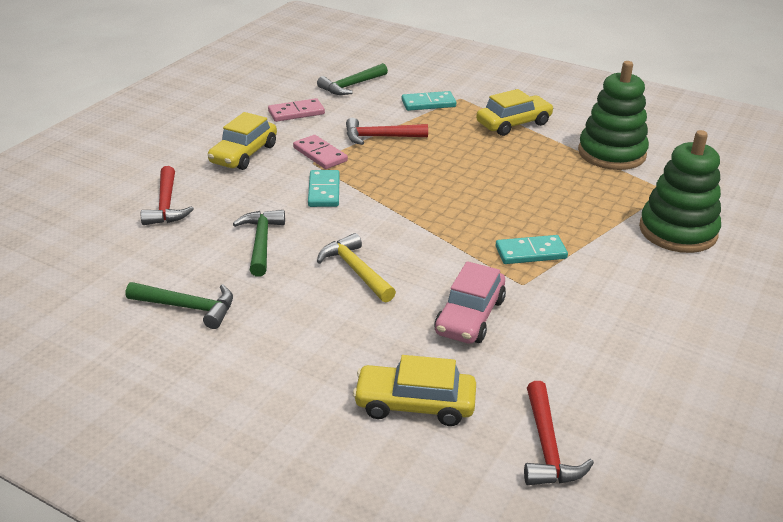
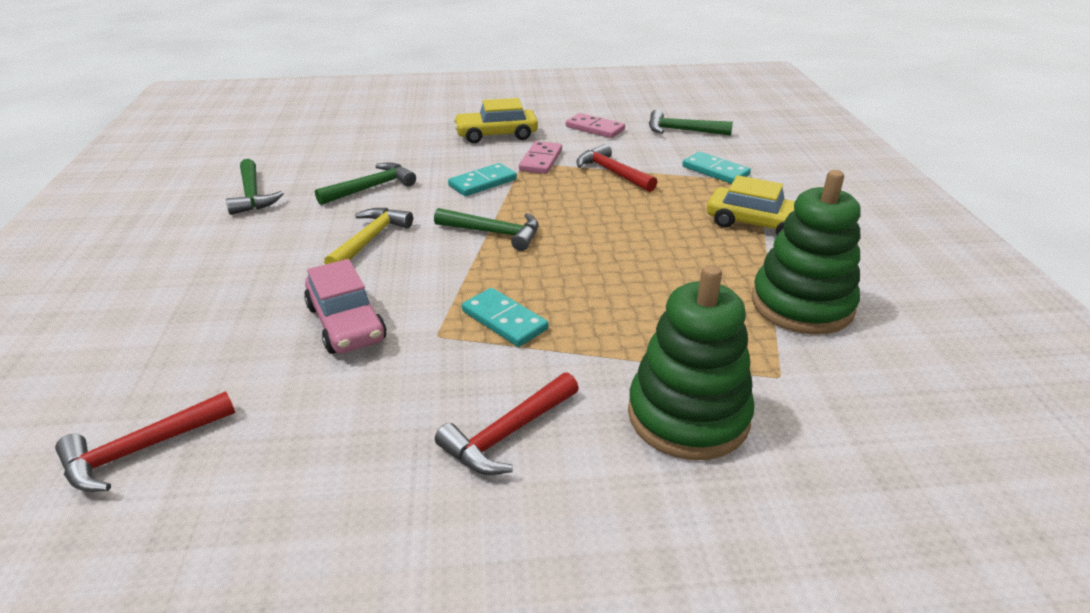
camera: 55 degrees right, 0 degrees up
red hammer [141,166,194,225] -> red hammer moved to [435,372,579,475]
yellow car [353,355,476,426] -> none
pink car [434,261,506,344] -> pink car turned 105 degrees counterclockwise [304,259,387,354]
none -> green hammer [434,208,539,251]

